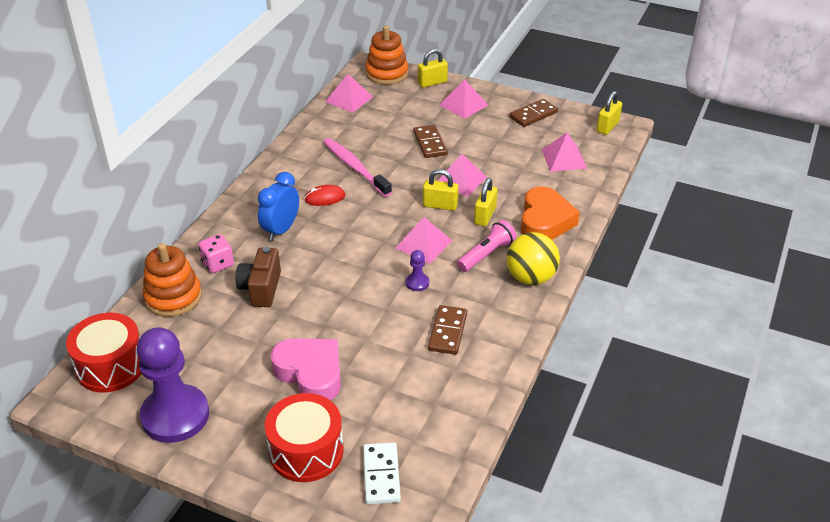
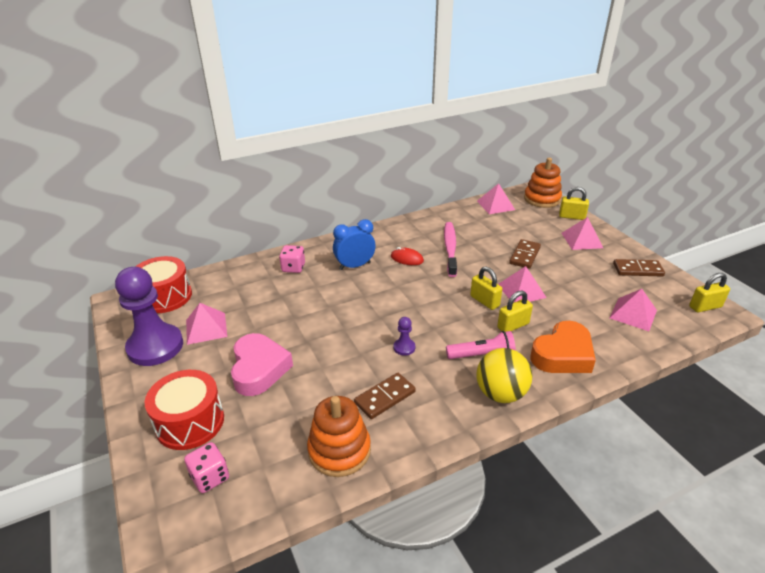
camera: 40 degrees right, 5 degrees down
orange stacking toy [143,243,202,317] -> orange stacking toy moved to [307,396,371,477]
brown camera [235,247,281,307] -> none
white domino [363,442,401,505] -> pink dice [184,442,229,493]
pink pyramid [396,217,452,264] -> pink pyramid moved to [186,303,227,345]

